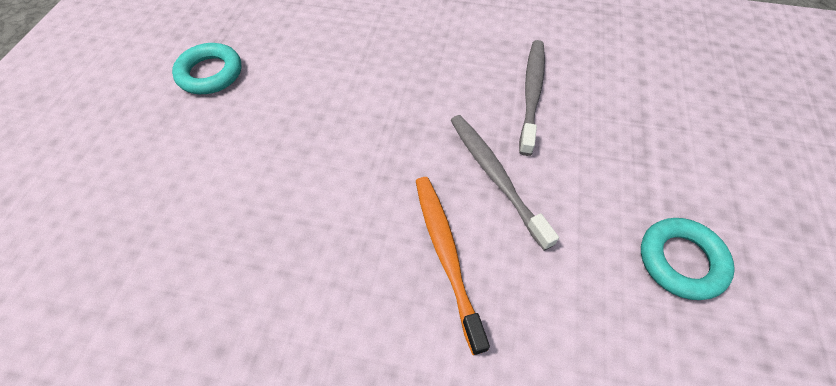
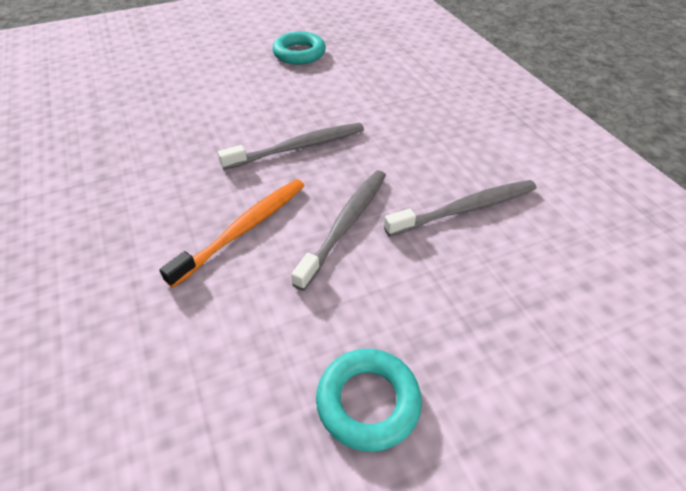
camera: 55 degrees right, 10 degrees down
none -> grey toothbrush [218,123,364,170]

